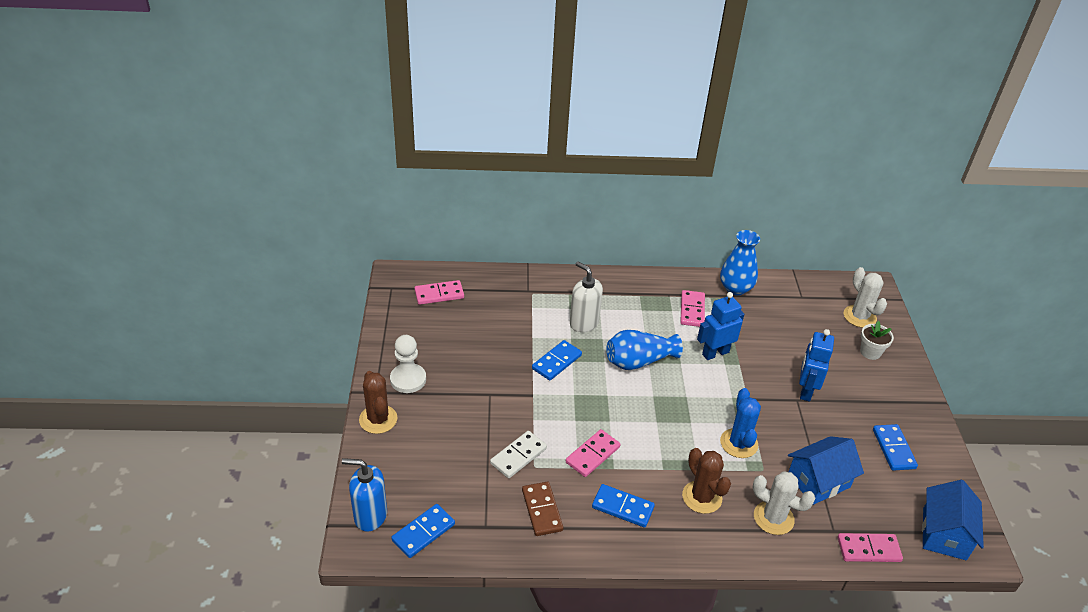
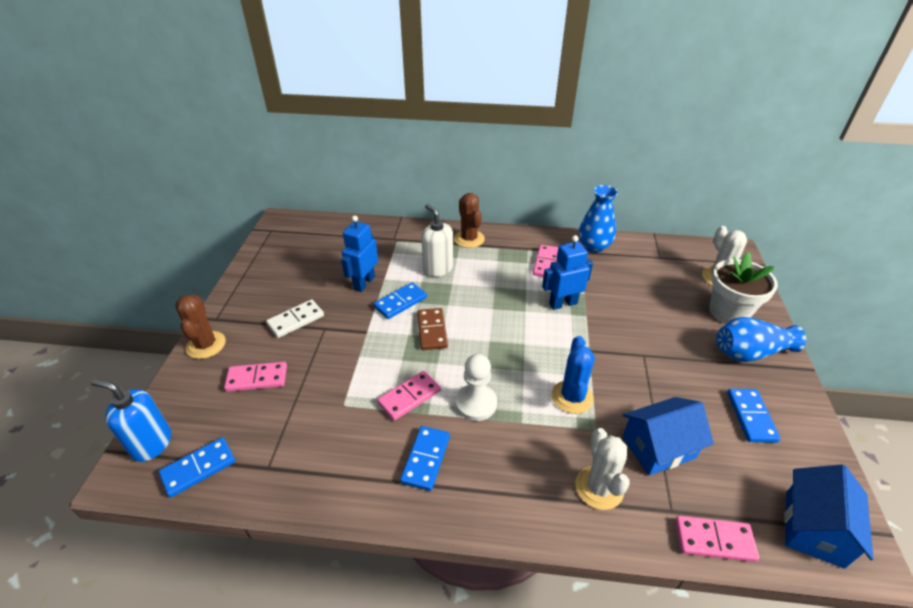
camera: 10 degrees right, 0 degrees up
white pawn [390,335,426,393] -> white pawn moved to [456,354,497,421]
pink domino [415,280,464,305] -> pink domino moved to [224,362,287,392]
white domino [490,431,547,478] -> white domino moved to [266,299,324,338]
brown domino [522,482,563,536] -> brown domino moved to [417,308,448,350]
blue domino [592,484,655,528] -> blue domino turned 75 degrees clockwise [400,426,450,491]
blue vase [606,330,683,370] -> blue vase moved to [716,317,806,362]
brown cactus [682,448,731,514] -> brown cactus moved to [454,193,485,248]
white cactus [752,471,815,535] -> white cactus turned 45 degrees clockwise [575,428,630,510]
blue robot [799,329,834,401] -> blue robot moved to [341,215,378,292]
white flower pot [860,321,894,360] -> white flower pot [709,252,778,324], size x1.75

